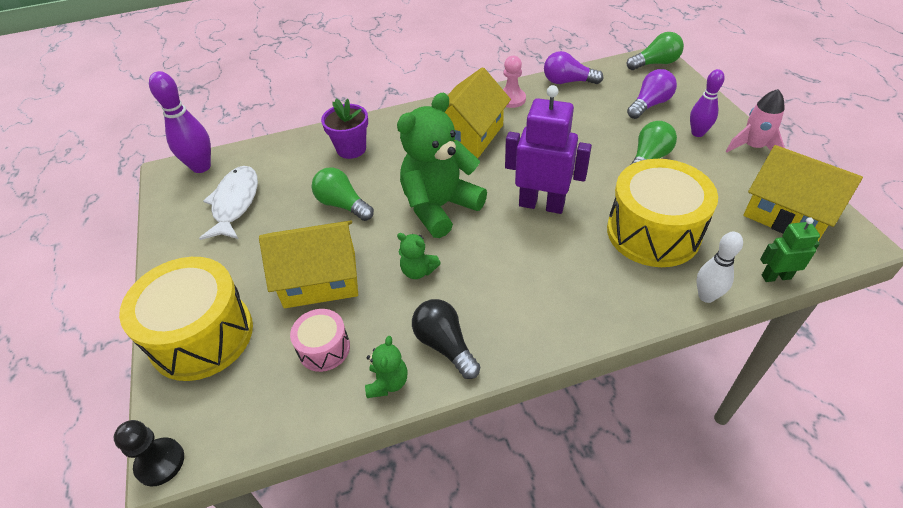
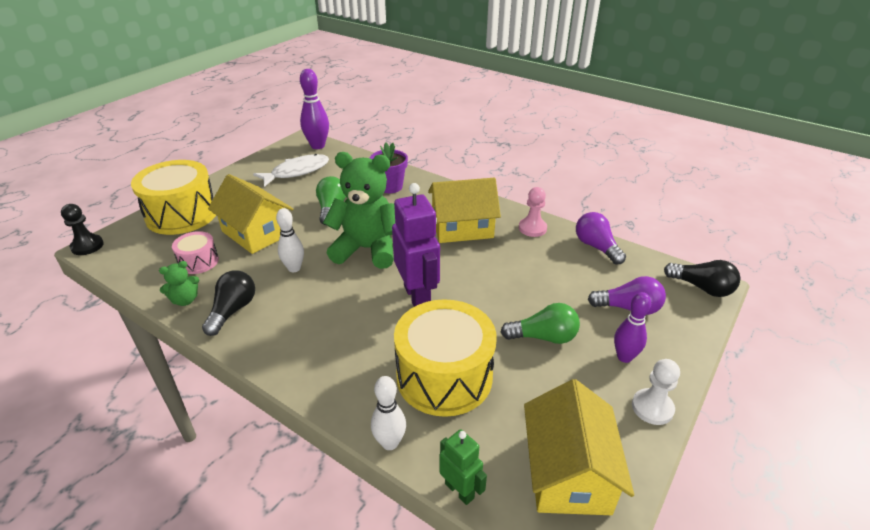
camera: 50 degrees right, 10 degrees down
green teddy bear [397,233,441,279] -> white bowling pin [276,208,304,272]
green light bulb [627,32,684,70] -> black light bulb [664,260,741,297]
pink rocket [726,89,785,152] -> white pawn [632,359,680,425]

